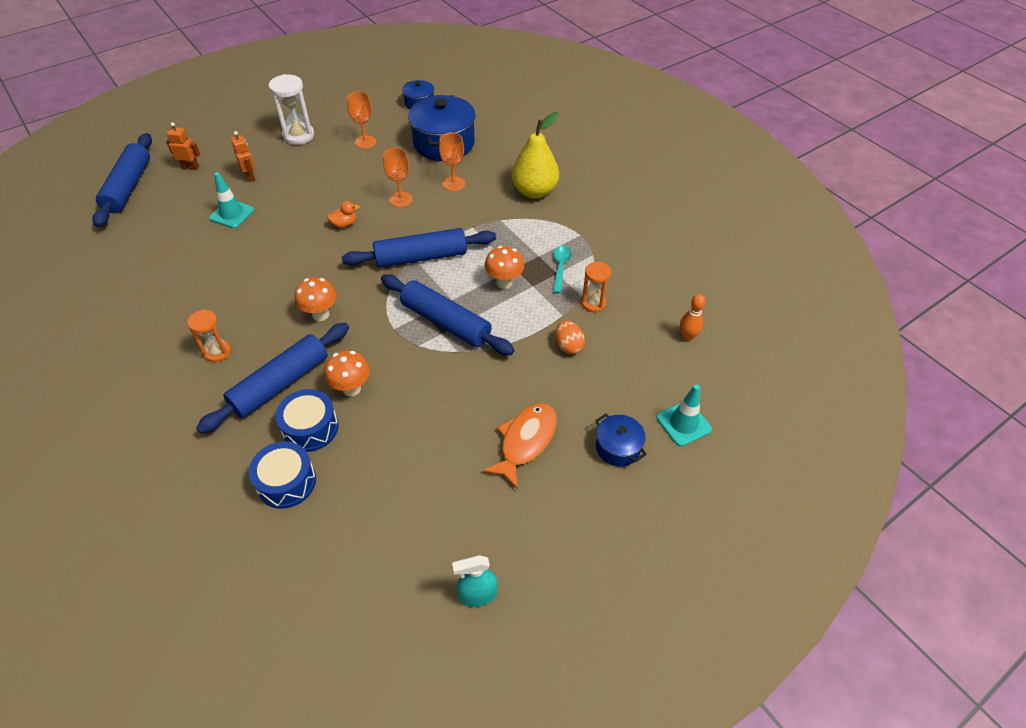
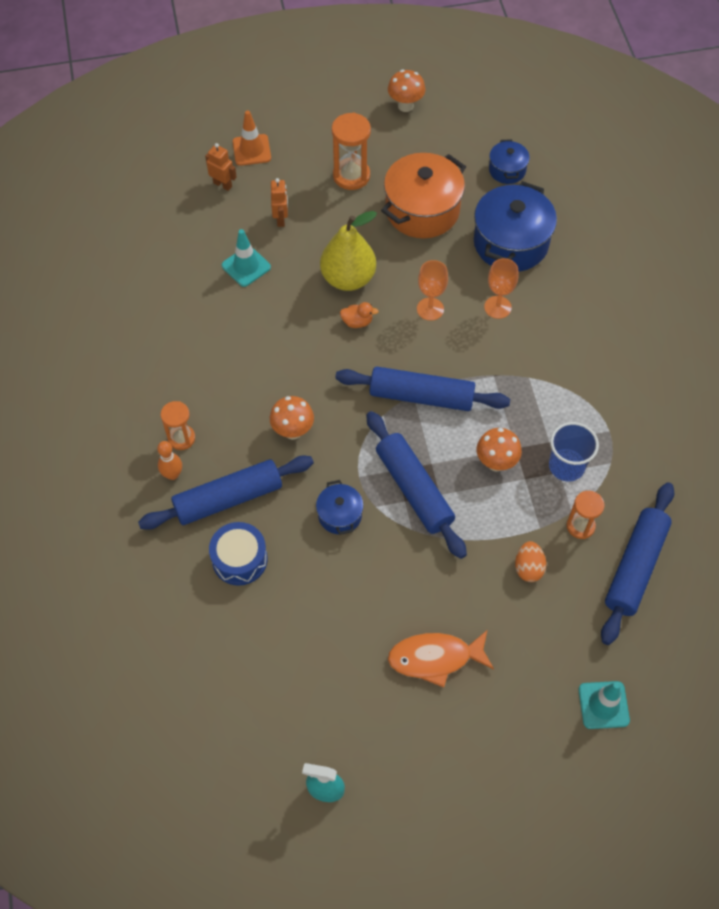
camera: 25 degrees right, 10 degrees up
blue rolling pin [92,133,152,227] -> blue rolling pin moved to [601,482,675,645]
blue drum [249,441,316,509] -> none
white hourglass [268,74,314,145] -> orange hourglass [332,112,371,190]
orange mushroom [324,350,370,396] -> orange mushroom moved to [388,70,425,112]
orange goblet [347,91,377,149] -> orange pot [381,153,466,238]
orange fish [482,403,557,490] -> orange fish turned 150 degrees counterclockwise [388,631,494,688]
yellow pear [511,112,559,199] -> yellow pear moved to [320,211,377,291]
turquoise spoon [553,245,572,293] -> blue cup [549,422,599,481]
blue pot [595,414,647,467] -> blue pot moved to [316,480,363,535]
orange bowling pin [680,294,706,341] -> orange bowling pin moved to [157,441,182,480]
none -> orange traffic cone [232,110,271,166]

